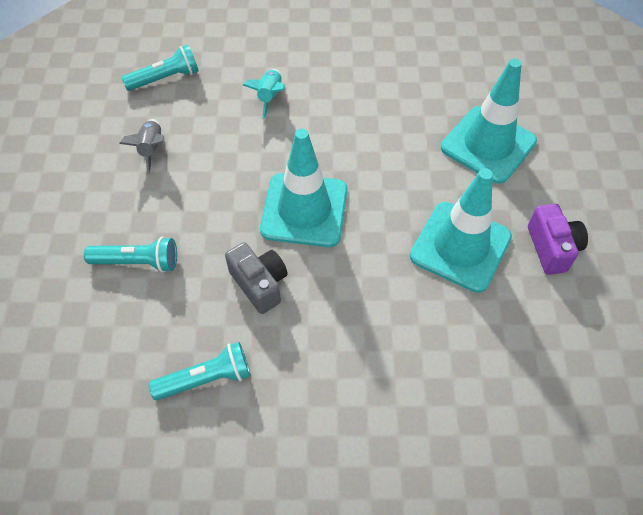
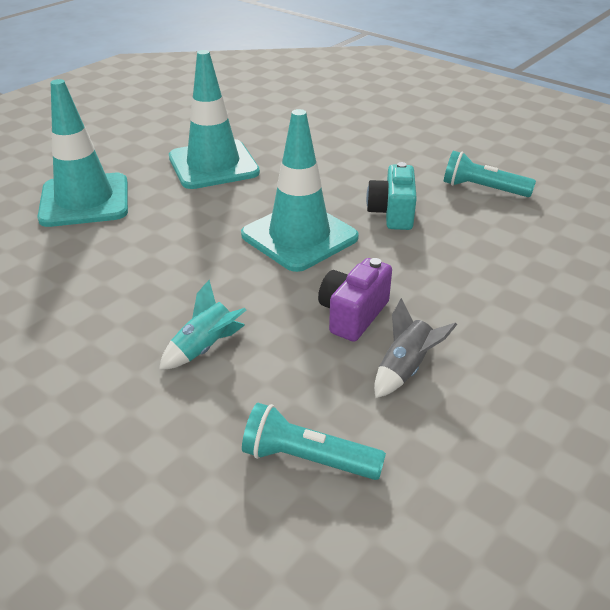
camera: 140 degrees left, 20 degrees down
turquoise flashlight [84,237,177,273] -> none
grey camera [225,242,288,314] -> turquoise camera [366,162,417,230]
purple camera [528,204,588,275] -> purple camera moved to [318,258,392,342]

